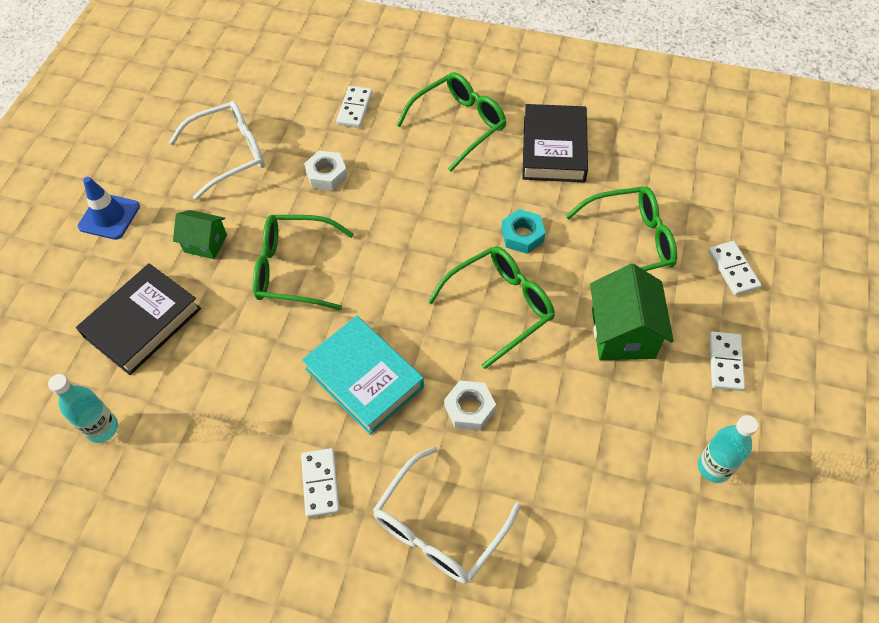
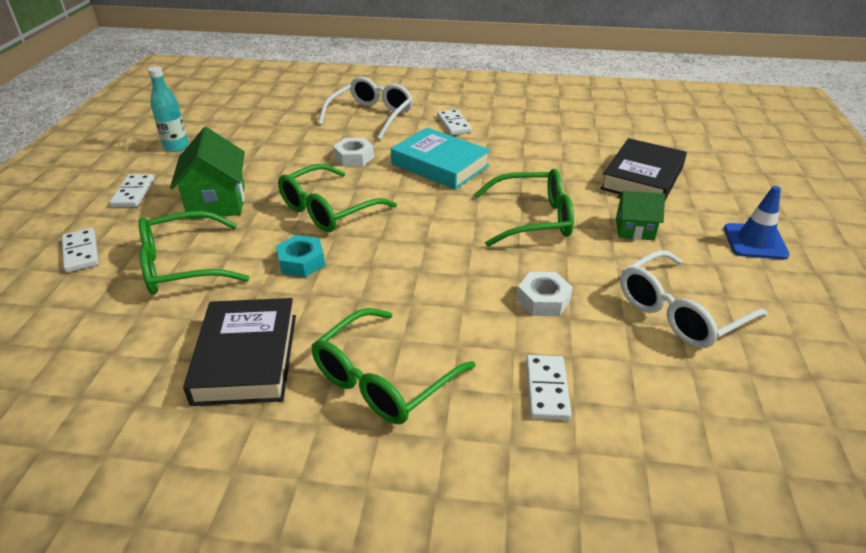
camera: 170 degrees right, 20 degrees down
turquoise bottle [48,374,118,443] -> none

